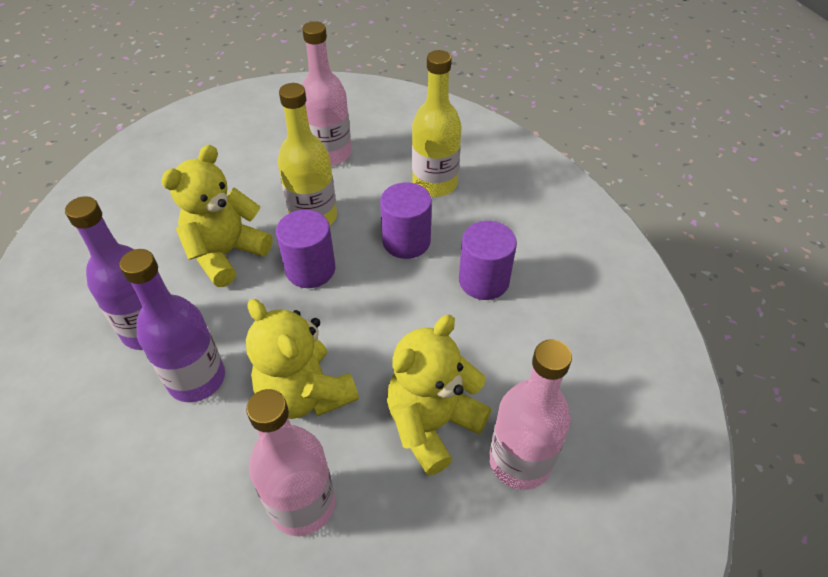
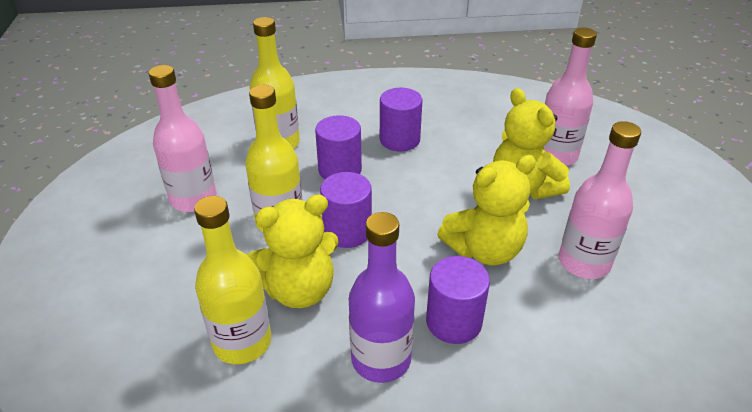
camera: 75 degrees left, 10 degrees down
purple bottle [119,249,225,402] -> purple cylinder [426,256,490,344]
yellow teddy bear [161,145,272,287] -> yellow teddy bear turned 75 degrees counterclockwise [247,194,339,308]
none -> yellow bottle [194,196,271,364]

